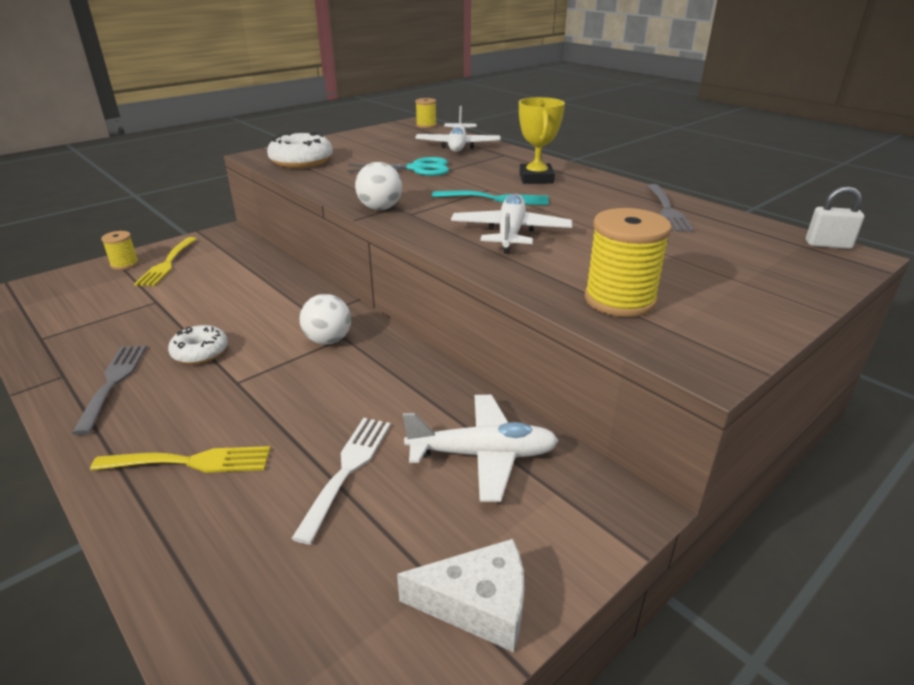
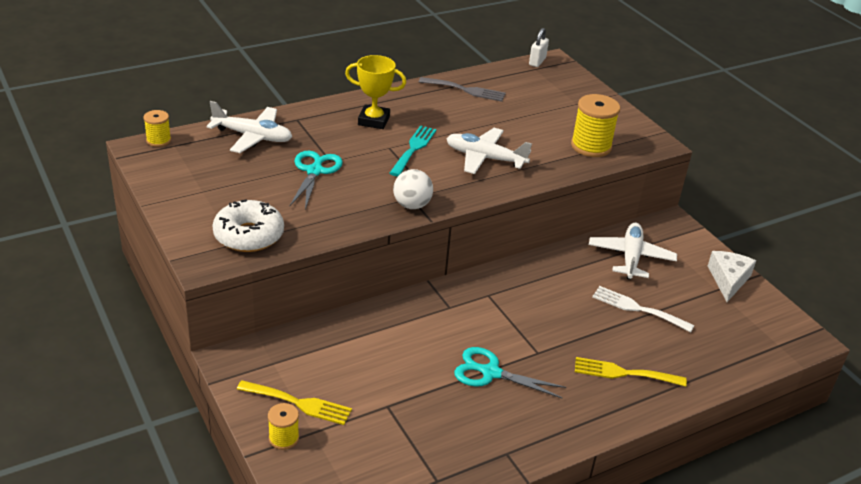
camera: 80 degrees left, 5 degrees up
grey fork [72,345,147,435] -> none
yellow fork [90,446,270,473] -> yellow fork turned 90 degrees counterclockwise [575,357,687,387]
white donut [168,325,228,364] -> turquoise scissors [454,347,566,398]
white ball [300,294,351,345] -> none

